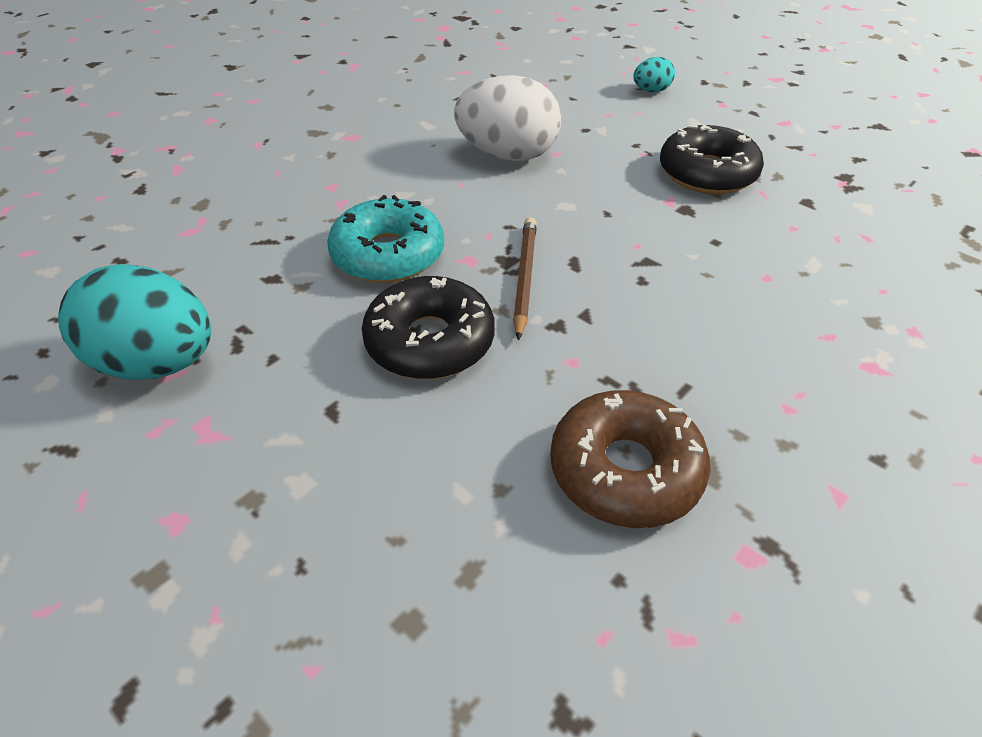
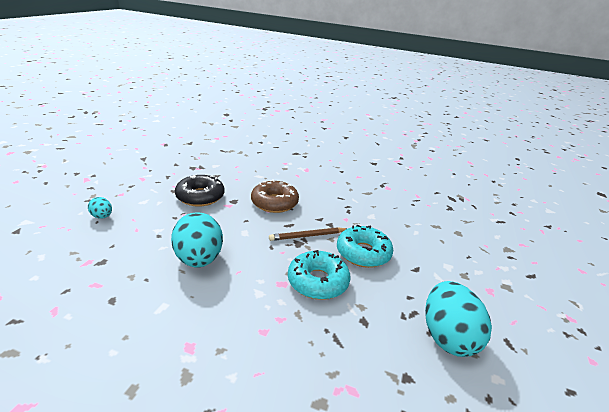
camera: 115 degrees left, 15 degrees down
black donut [362,276,495,379] -> turquoise donut [337,225,393,268]
white egg [454,75,561,161] -> turquoise egg [171,212,223,267]
brown donut [550,390,710,528] -> brown donut moved to [251,179,299,213]

